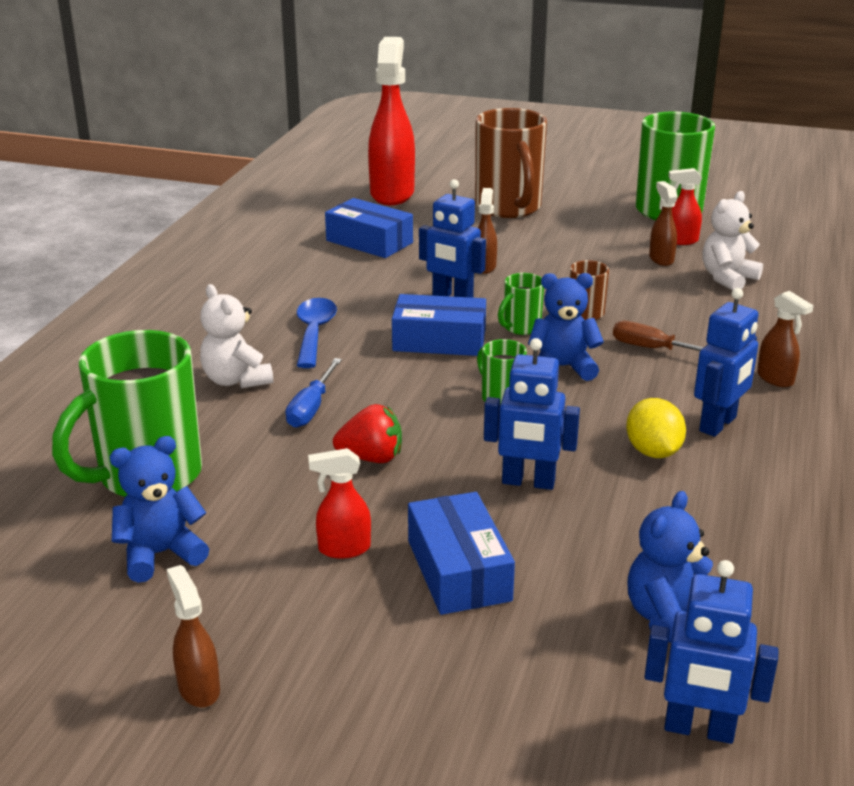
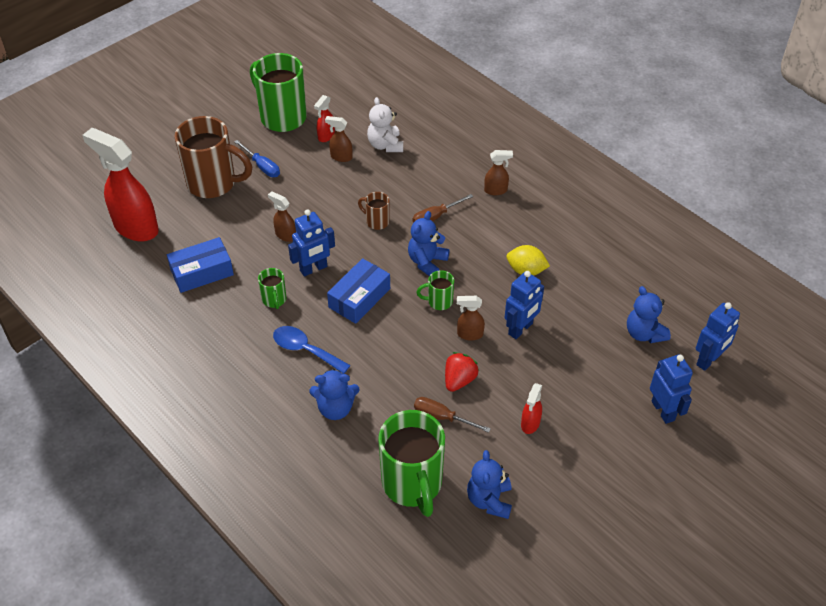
camera: 60 degrees left, 20 degrees up
brown spray bottle [167,565,220,707] -> brown spray bottle moved to [457,296,485,341]
white teddy bear [200,284,273,389] -> blue teddy bear [309,369,359,420]
blue screwdriver [285,358,342,428] -> blue screwdriver moved to [234,140,280,177]
blue box [408,492,515,615] -> none
green mug [498,273,544,335] -> green mug moved to [258,268,286,309]
blue robot [694,288,758,437] -> blue robot moved to [650,354,693,424]
none -> brown screwdriver [414,397,491,433]

